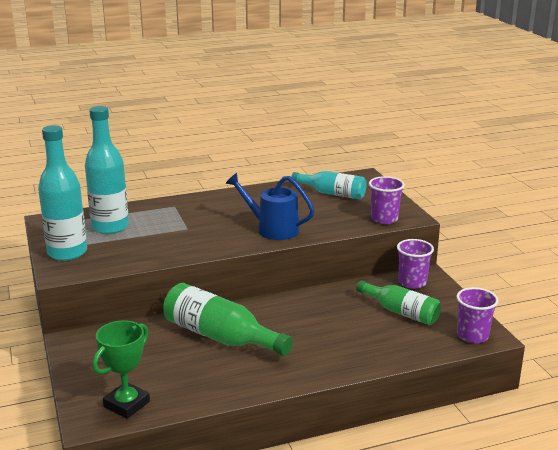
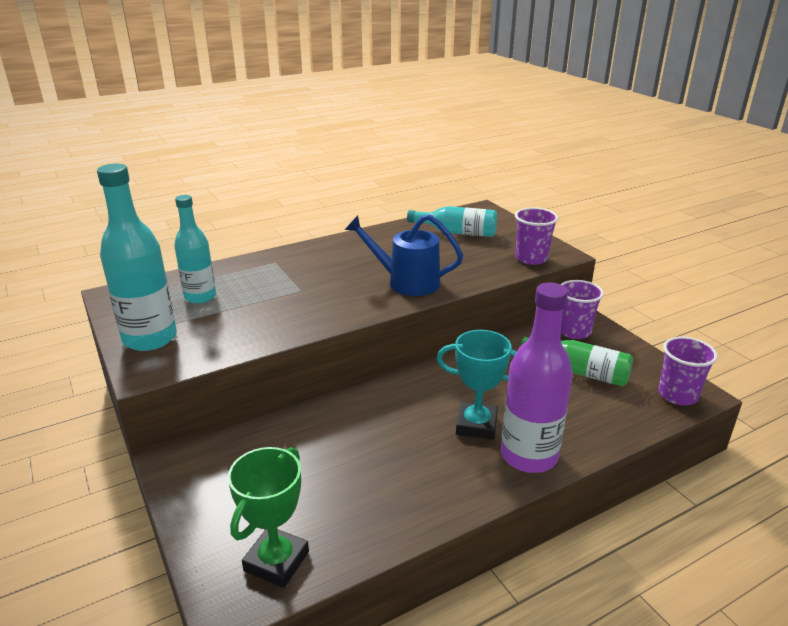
camera: 10 degrees left, 5 degrees up
turquoise bottle [85,106,129,234] -> turquoise bottle [174,195,216,304], size x0.66
green bottle [163,283,293,356] -> none
none -> turquoise trophy [437,330,517,440]
none -> purple bottle [501,282,573,473]

